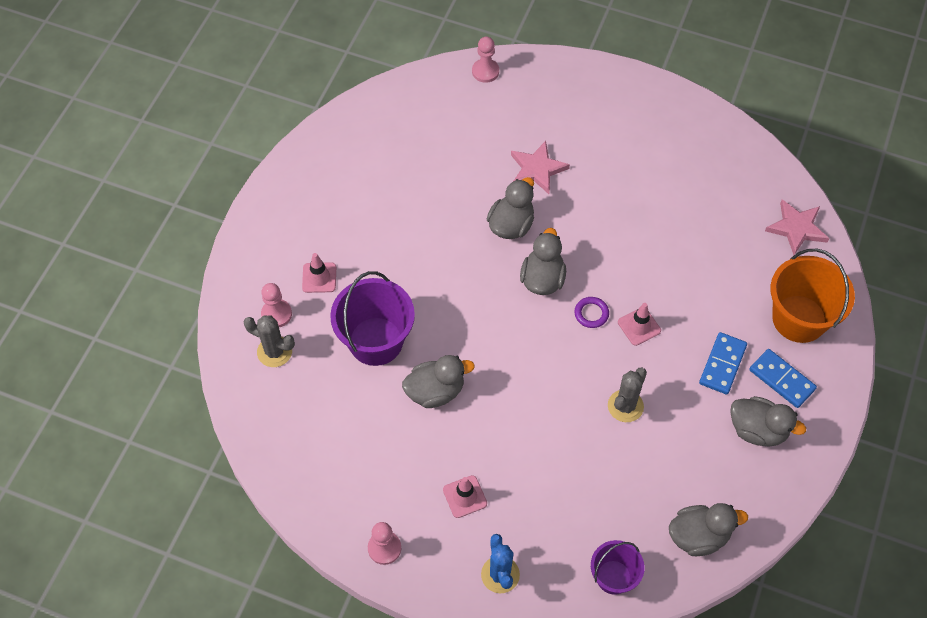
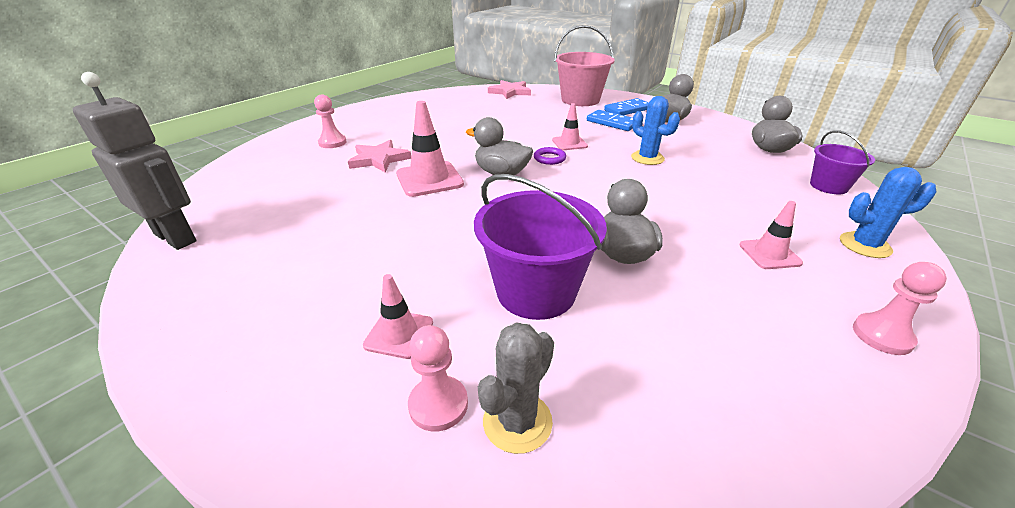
camera: 75 degrees left, 25 degrees down
pink pawn [472,37,499,83] -> pink pawn moved to [314,94,347,148]
grey duck [487,177,534,239] -> pink traffic cone [396,101,464,197]
grey cactus [608,368,647,422] -> blue cactus [631,96,680,165]
orange bucket [770,249,855,343] -> pink bucket [554,25,615,106]
none -> grey robot [73,72,197,250]

